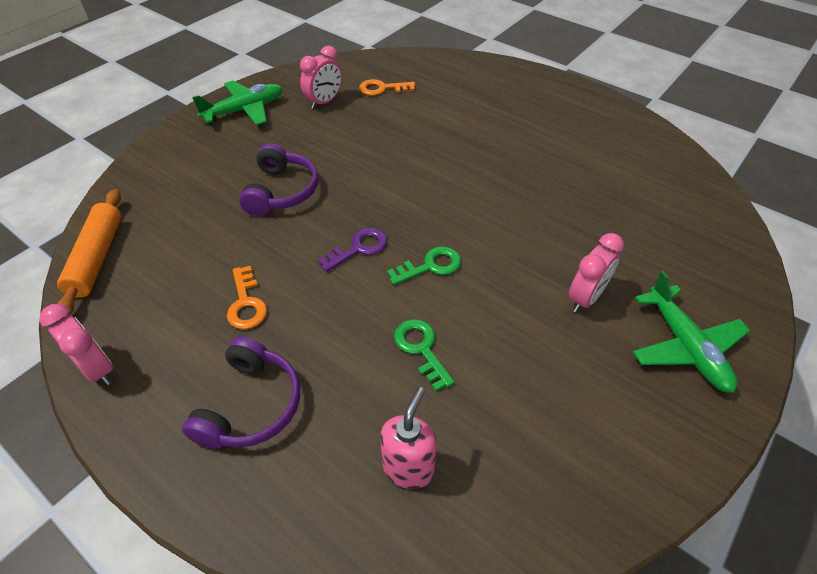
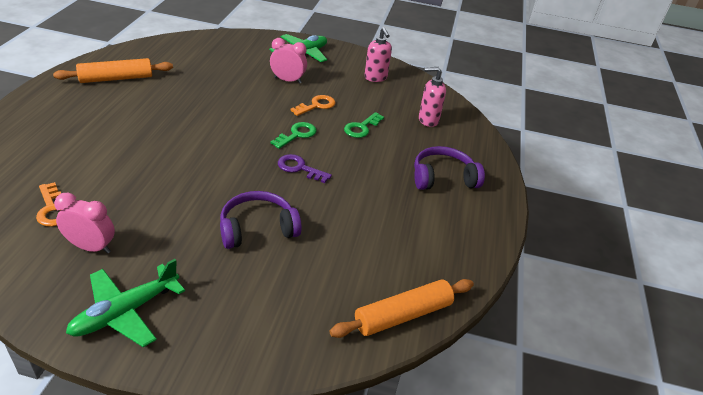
camera: 120 degrees left, 10 degrees down
pink clock [40,304,113,385] -> none
green plane [192,81,283,125] -> green plane turned 75 degrees counterclockwise [66,259,185,347]
orange key [227,266,267,329] -> orange key moved to [290,95,335,116]
green key [387,246,461,285] -> green key turned 90 degrees clockwise [270,122,317,149]
none -> orange rolling pin [53,58,173,83]
none -> pink soap dispenser [364,27,392,82]

